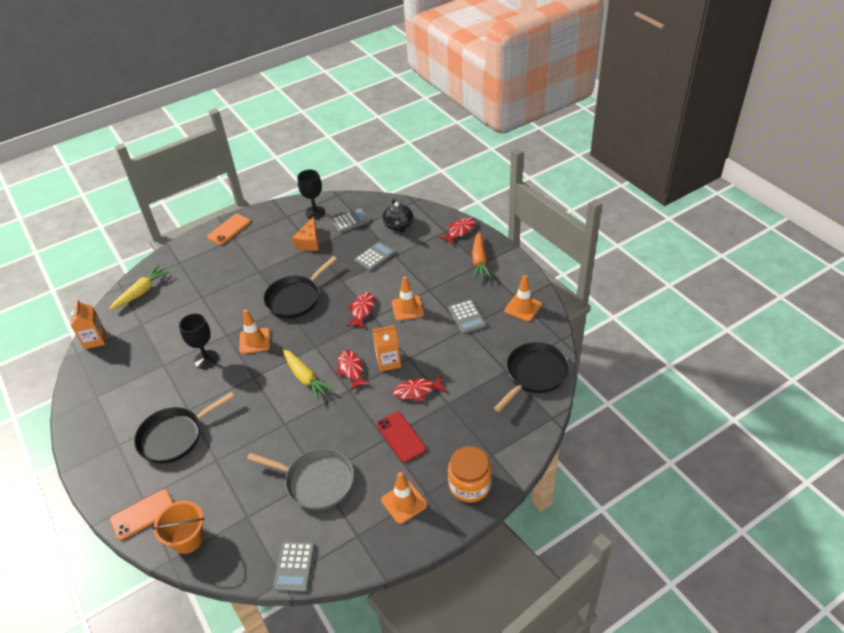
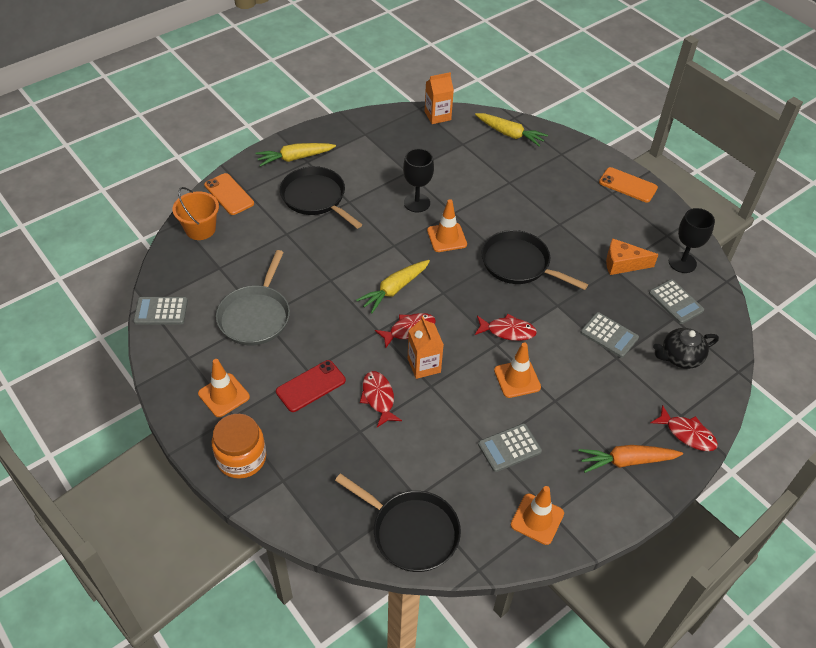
camera: 80 degrees right, 5 degrees up
none -> yellow carrot [256,143,336,167]

